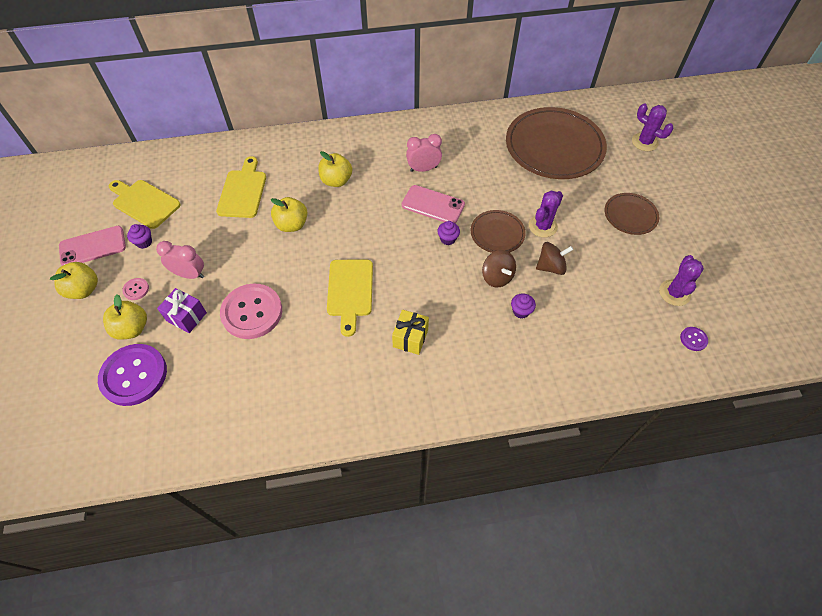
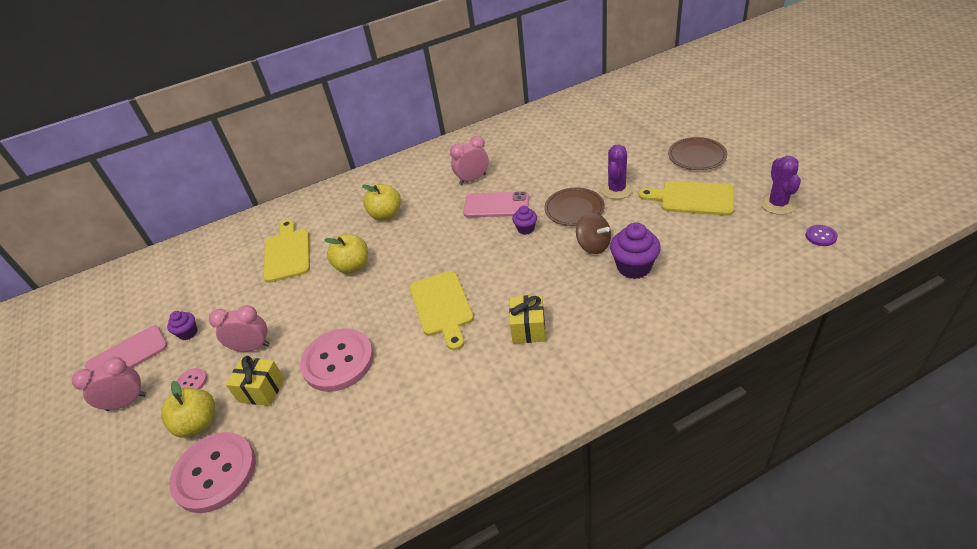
camera: 10 degrees left, 15 degrees down
yellow apple [50,262,98,299] -> pink clock [72,357,146,411]
purple button [98,344,167,406] -> pink button [169,432,256,513]
yellow cutting board [109,180,181,229] -> yellow cutting board moved to [638,181,734,216]
purple gift [157,288,207,333] -> yellow gift [226,356,285,406]
brown plate [506,107,607,179] -> none
purple cupcake [511,293,536,319] -> purple cupcake [610,223,661,279], size x1.77
brown spinning top [536,242,573,275] -> none
purple cactus [632,103,674,151] -> none

